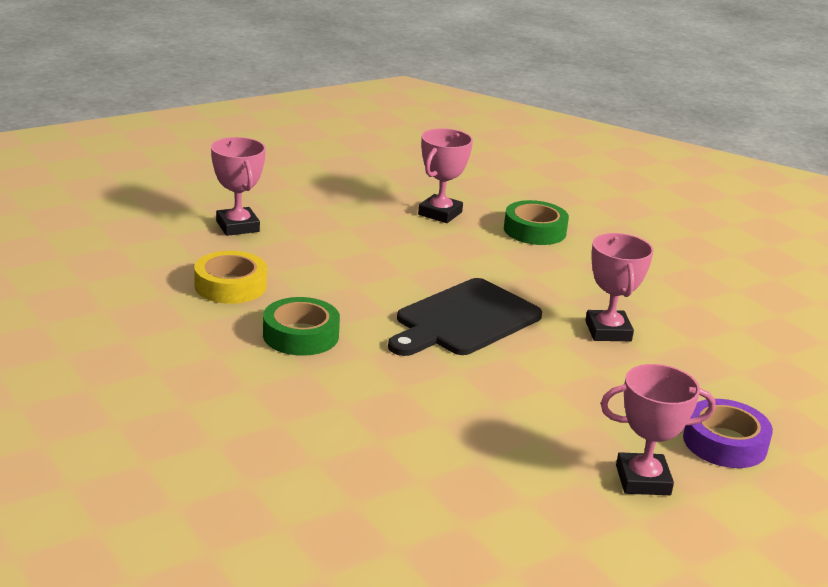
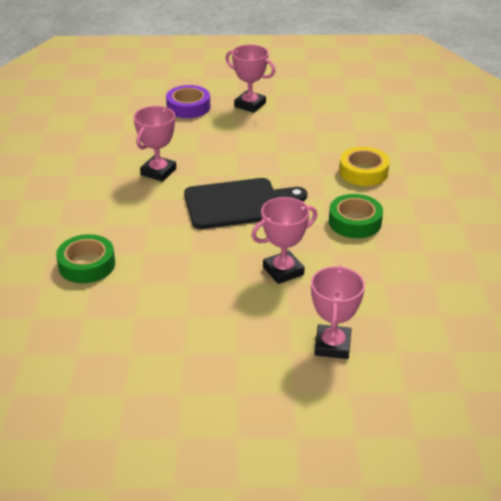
camera: 145 degrees left, 10 degrees up
yellow tape [194,251,267,304] -> yellow tape moved to [339,147,390,186]
pink trophy [418,128,473,223] -> pink trophy moved to [251,197,317,284]

